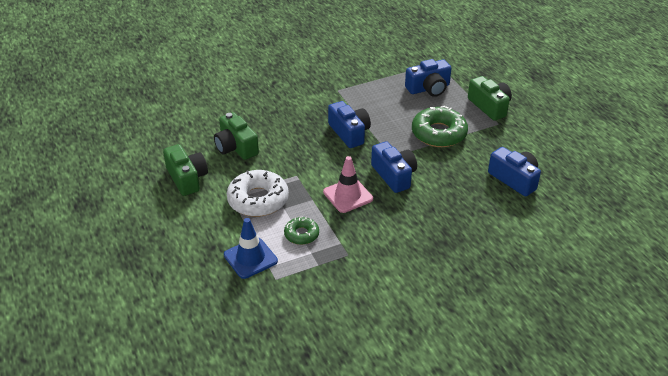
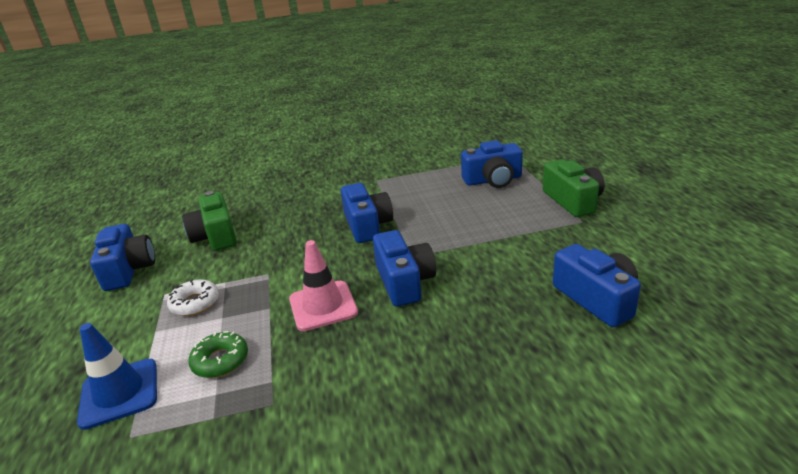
camera: 15 degrees right, 10 degrees down
green camera [163,144,208,196] -> blue camera [90,224,155,291]
white donut [227,170,289,217] -> white donut [167,279,219,316], size x0.55
green donut [412,106,468,147] -> none

